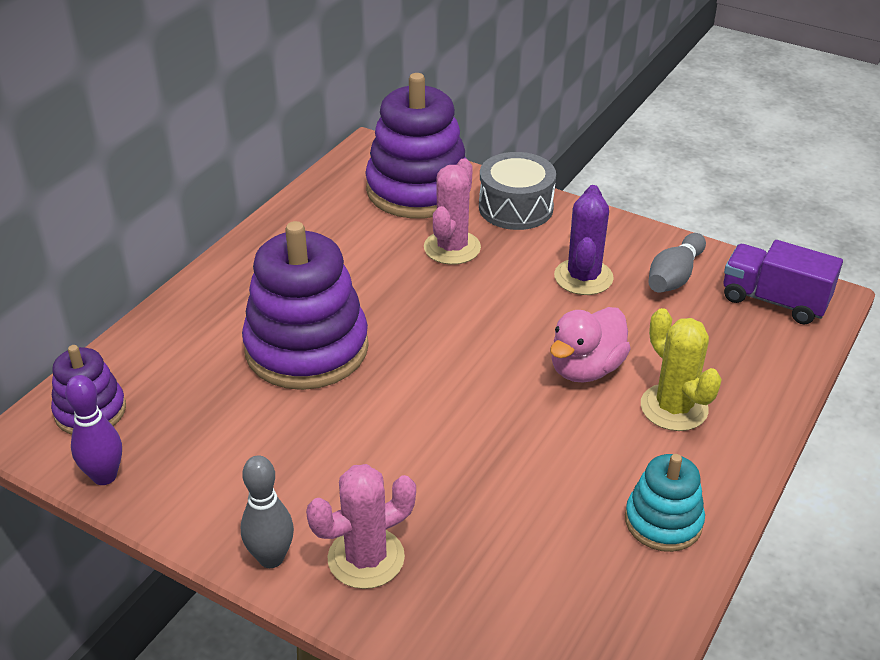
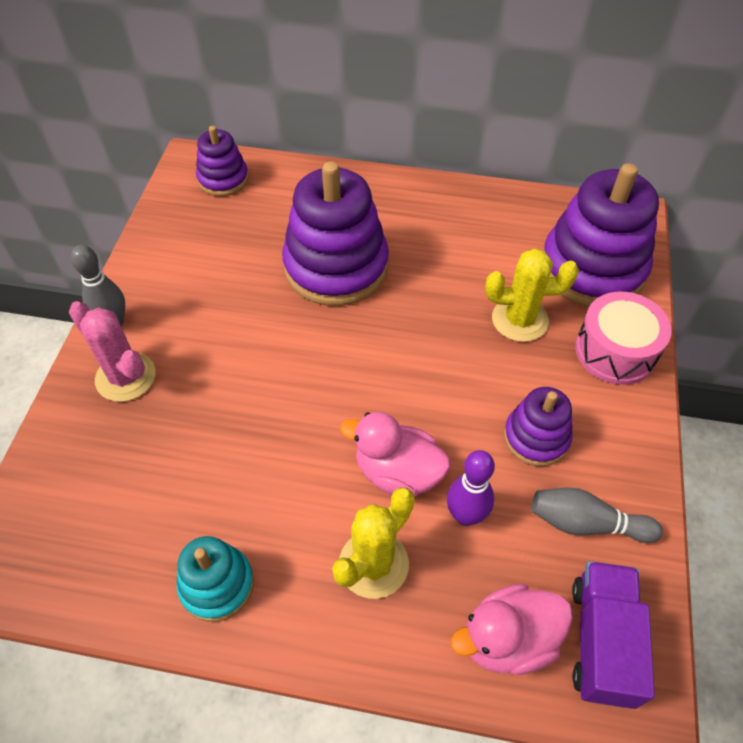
camera: 70 degrees right, 15 degrees up
purple bowling pin [65,375,122,485] -> purple bowling pin moved to [447,450,495,526]
pink cactus [424,158,481,265] -> yellow cactus [485,249,579,342]
grey drum [479,152,556,230] -> pink drum [575,291,672,385]
purple cactus [554,185,614,295] -> purple stacking toy [504,387,573,466]
none -> pink duck [450,584,573,675]

